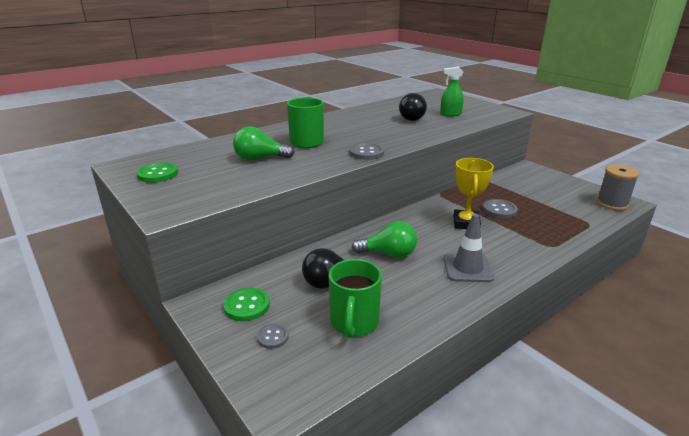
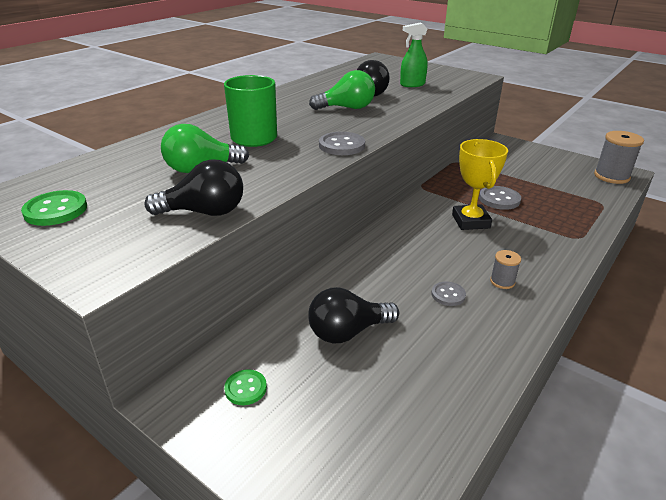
camera: 15 degrees left, 5 degrees up
green button [223,288,270,321] -> green button [224,369,267,405], size x0.64
grey button [257,324,289,349] -> grey button moved to [431,282,466,306]
green mug [329,259,382,338] -> none
green light bulb [352,221,417,258] -> green light bulb moved to [309,70,375,110]
grey traffic cone [444,214,494,282] -> grey spool [490,250,521,289]
none -> black light bulb [144,159,243,216]

